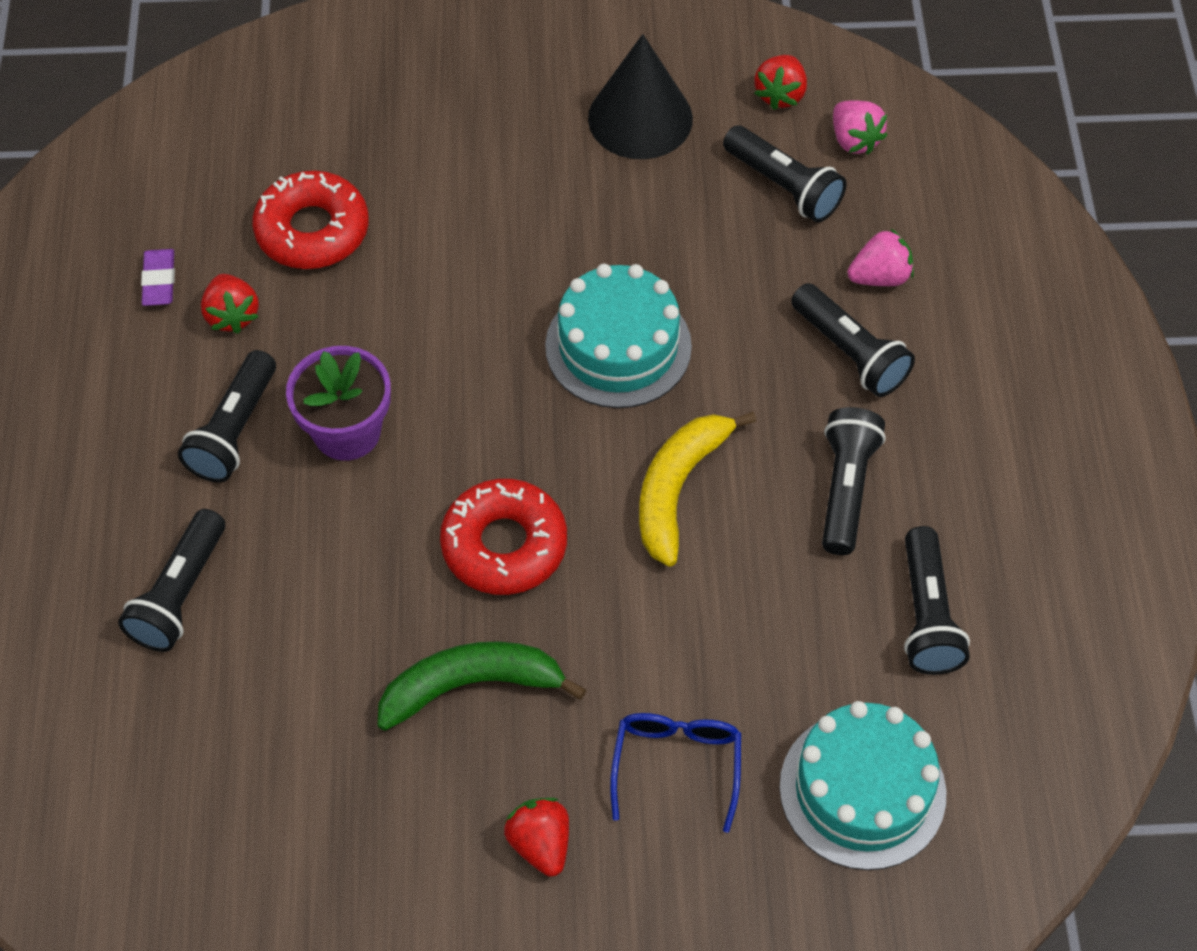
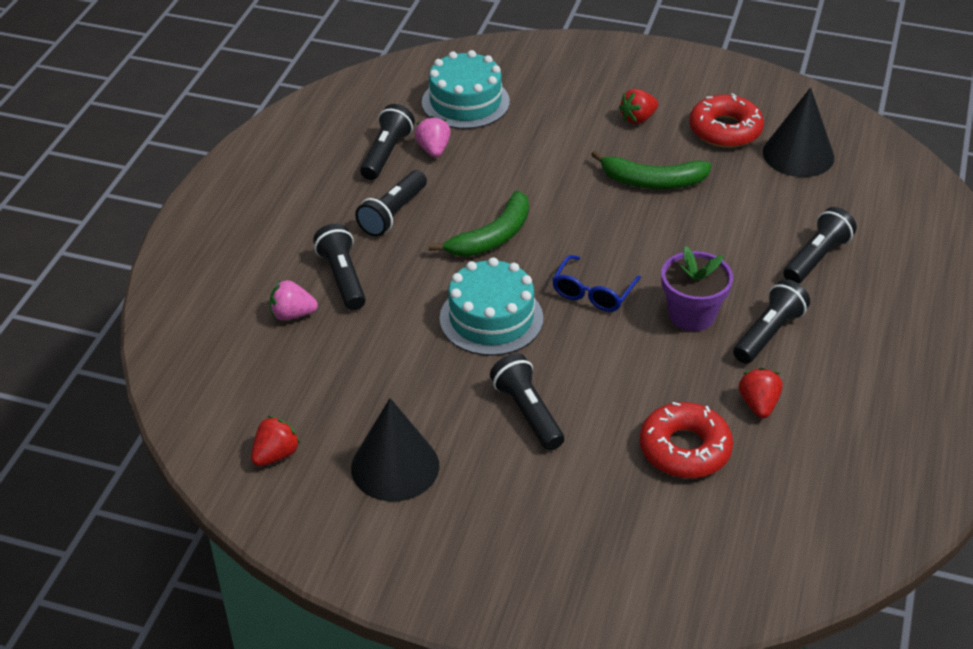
camera: 160 degrees left, 15 degrees down
purple eraser [141,249,175,306] -> none
red donut [440,479,567,595] -> red donut moved to [689,93,764,148]
red strawberry [504,798,569,877] -> red strawberry turned 60 degrees clockwise [619,89,659,124]
blue glasses [610,713,741,833] -> blue glasses moved to [552,255,641,312]
yellow banana [639,412,757,566] -> green banana [429,190,529,257]
black flashlight [723,125,847,223] -> black flashlight moved to [490,353,564,450]
pink strawberry [833,100,887,155] -> pink strawberry moved to [415,116,451,158]
none -> black cone [763,87,835,177]

